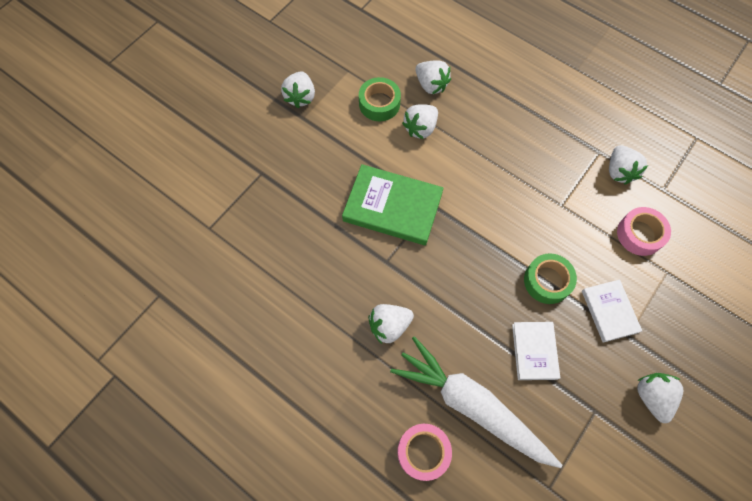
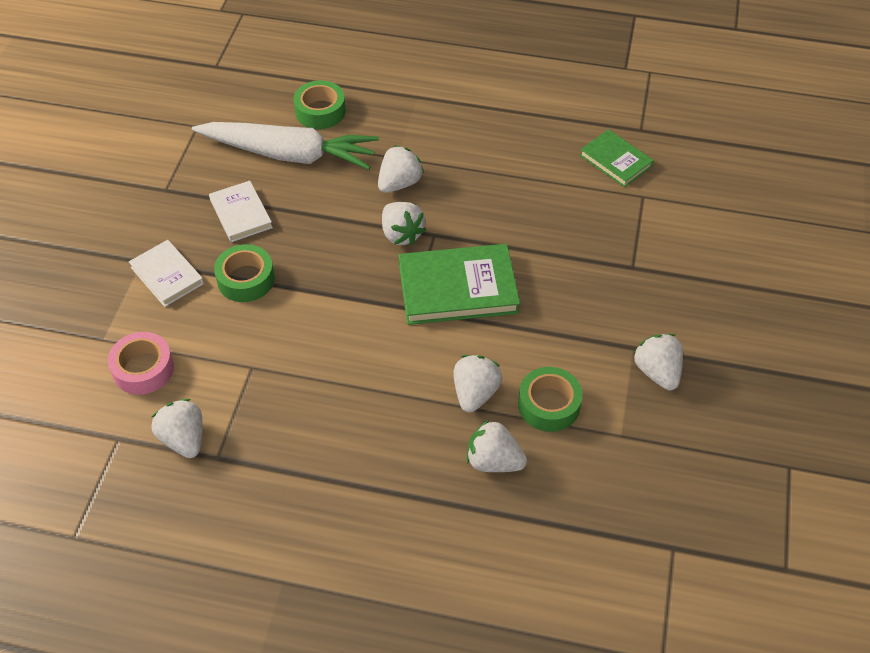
camera: 155 degrees right, 15 degrees down
pink tape [397,424,452,481] -> green tape [293,80,346,129]
white strawberry [637,373,684,423] -> white strawberry moved to [382,202,426,245]
none -> green book [580,129,654,187]

